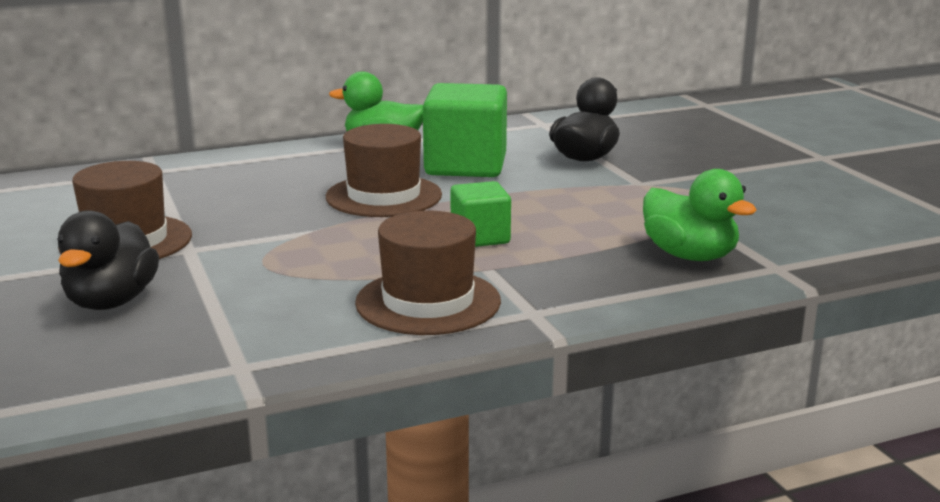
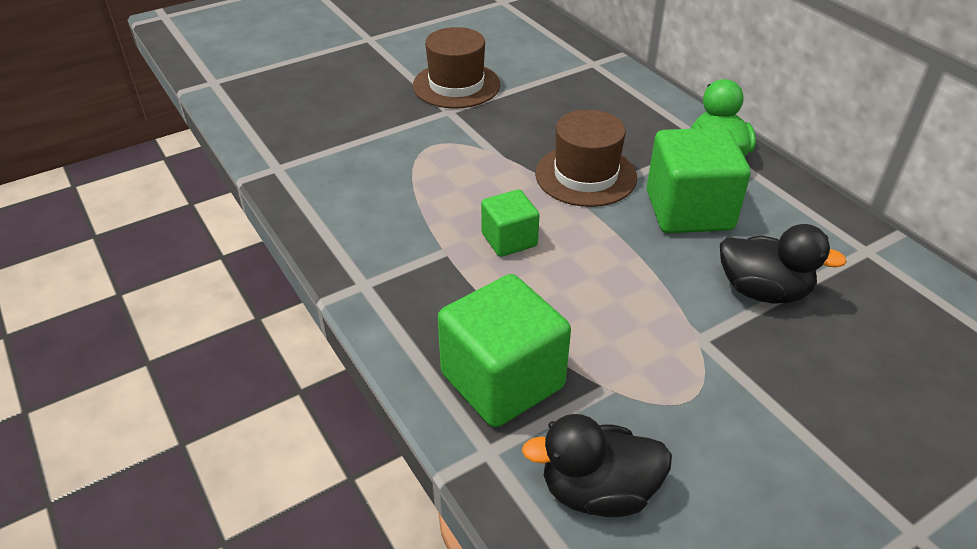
camera: 80 degrees right, 20 degrees up
black duck [57,210,159,310] -> black duck moved to [522,414,672,517]
brown hat [355,211,501,335] -> none
green duck [643,169,757,261] -> green cube [438,274,571,428]

